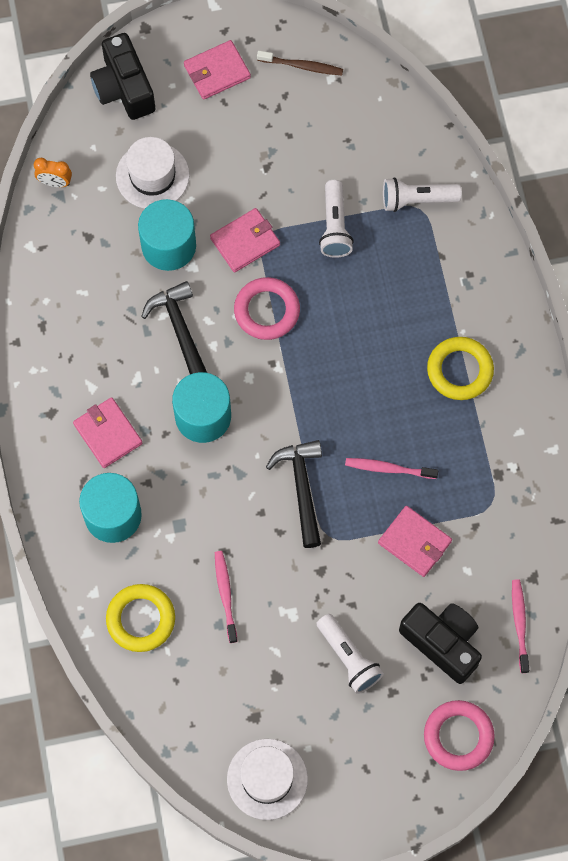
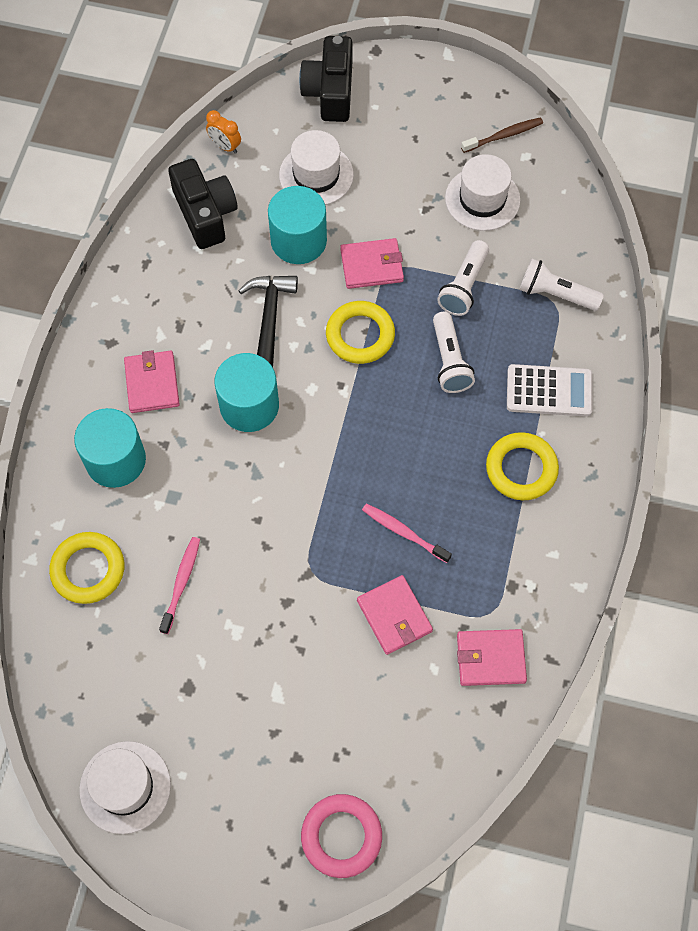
camera: 25 degrees right, 5 degrees down
pink wallet [184,40,251,100] -> pink wallet moved to [457,629,527,686]
pink ring [234,277,300,340] -> yellow ring [326,301,395,364]
brown toothbrush [257,50,343,75] -> brown toothbrush turned 60 degrees counterclockwise [461,117,543,153]
black hammer [266,440,322,548] -> none
white flashlight [317,614,384,694] -> white flashlight moved to [433,312,475,393]
black camera [399,603,482,684] -> black camera moved to [168,159,237,249]
pink toothbrush [512,579,529,673] -> none
none -> white hat [445,154,521,231]
none -> white calculator [507,364,593,417]

